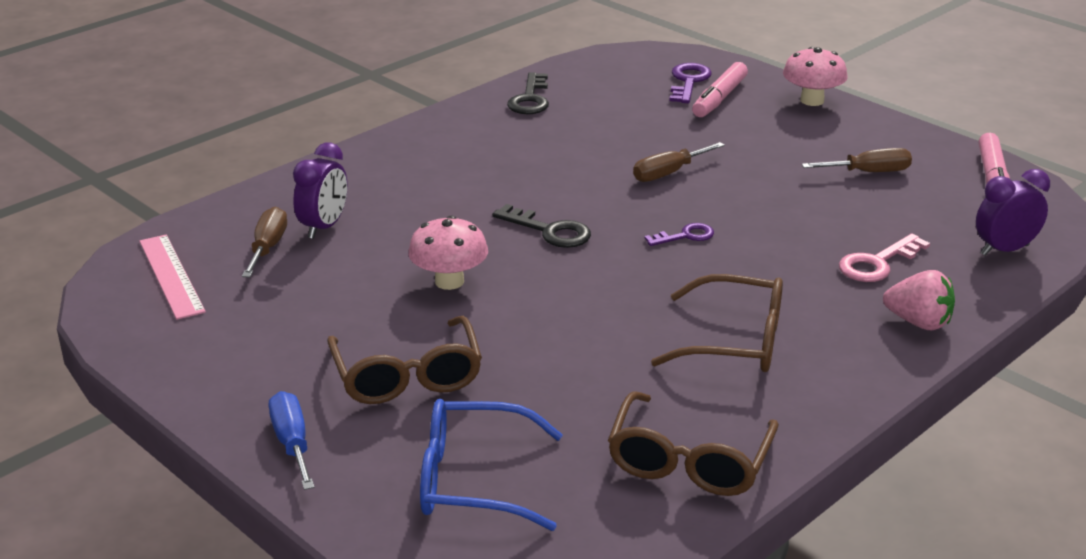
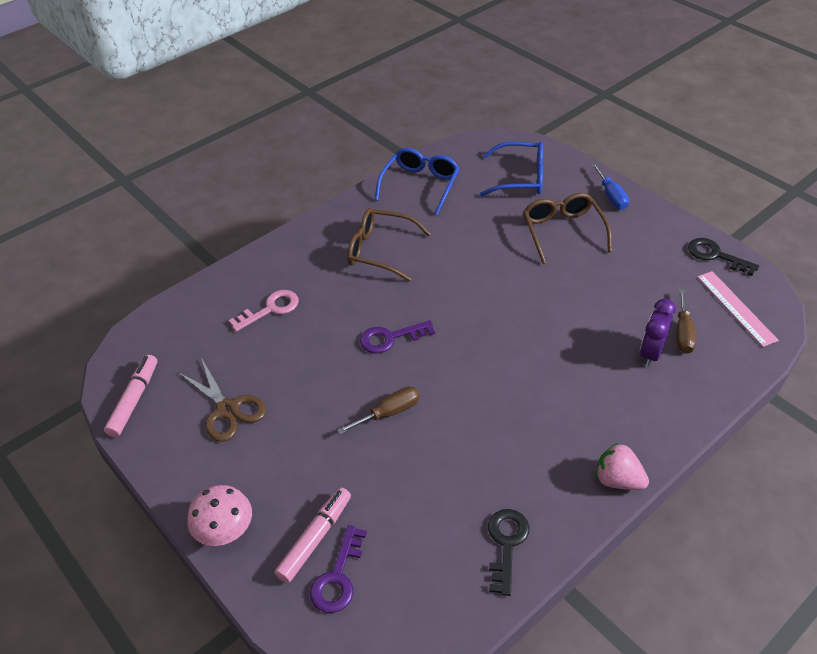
camera: 175 degrees left, 15 degrees up
pink mushroom [408,215,488,290] -> none
black key [492,204,591,248] -> black key moved to [688,238,759,276]
brown glasses [608,391,779,496] -> blue glasses [375,148,460,215]
purple key [644,223,714,246] -> purple key [360,320,435,353], size x1.51
brown screwdriver [802,148,912,172] -> brown scissors [178,359,266,442]
pink strawberry [883,270,955,330] -> pink strawberry moved to [596,443,649,490]
purple clock [976,169,1050,256] -> none

